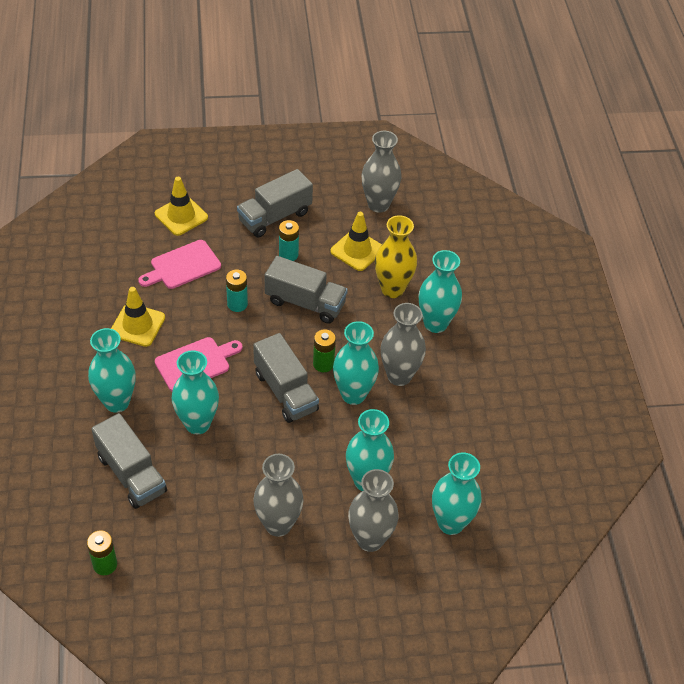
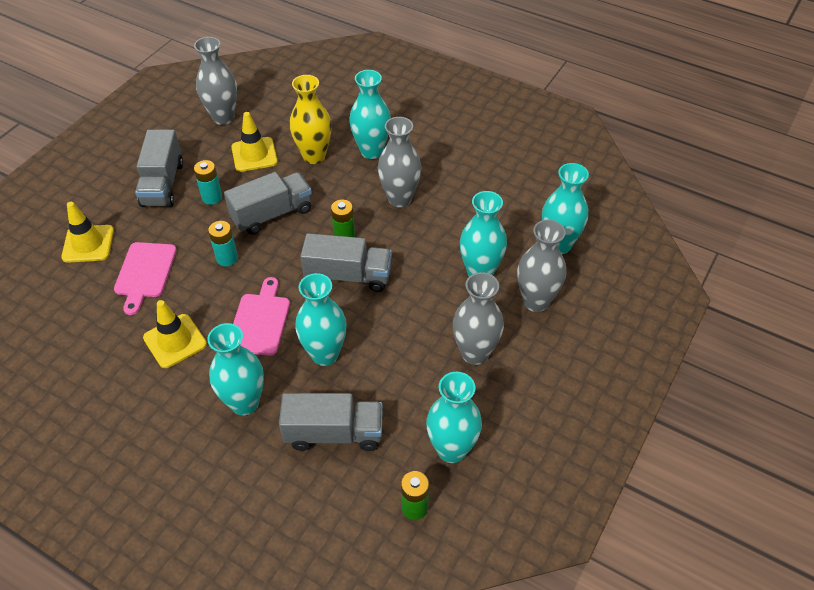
camera: 50 degrees left, 0 degrees up
turquoise vase [333,321,379,405] -> turquoise vase moved to [426,372,482,463]

